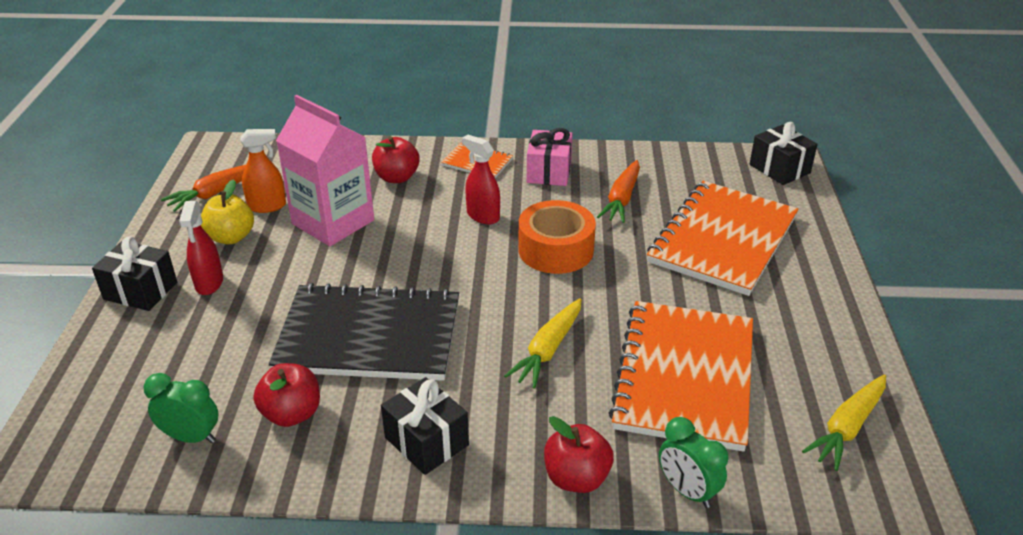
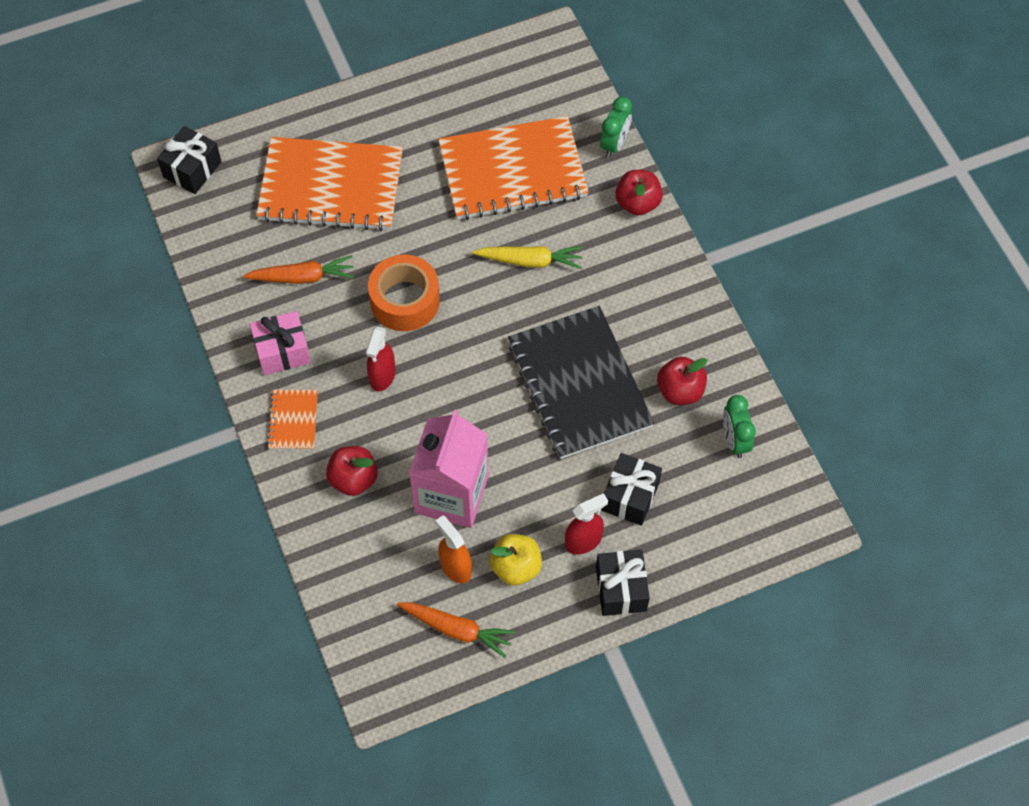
camera: 115 degrees left, 25 degrees up
black gift [381,377,469,475] -> black gift moved to [601,453,662,526]
yellow carrot [802,375,886,471] -> none

